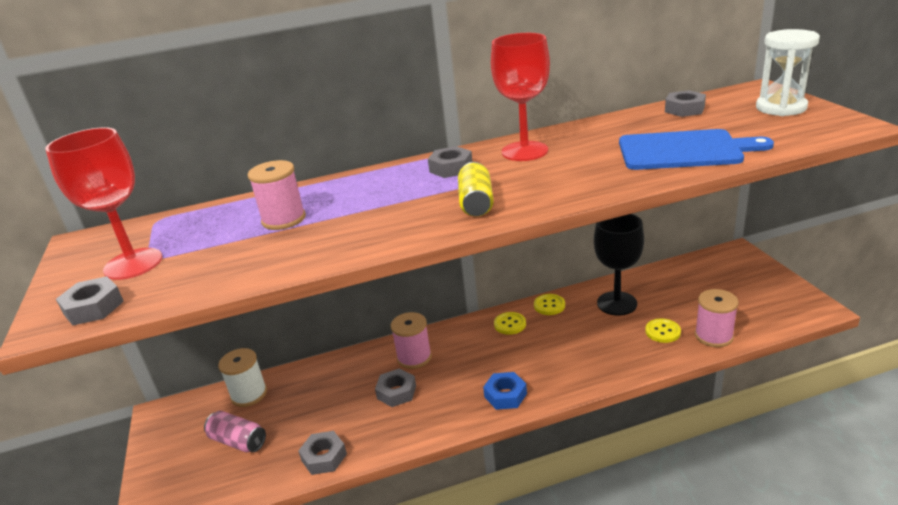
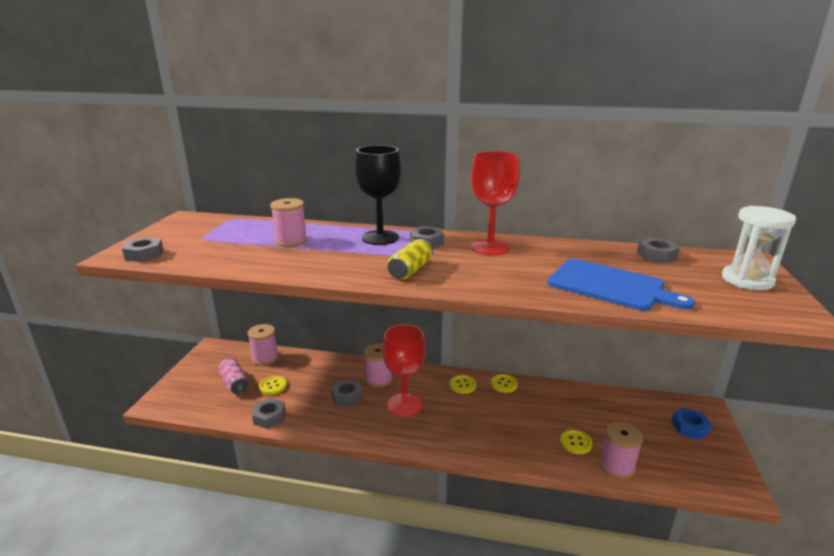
camera: 25 degrees right, 5 degrees down
red goblet [45,127,163,280] -> red goblet moved to [382,325,426,417]
white spool [218,348,267,407] -> pink spool [247,324,279,366]
blue nut [483,372,527,410] -> blue nut moved to [671,407,712,440]
black goblet [594,214,644,316] -> black goblet moved to [355,145,401,245]
none -> yellow button [259,376,287,395]

